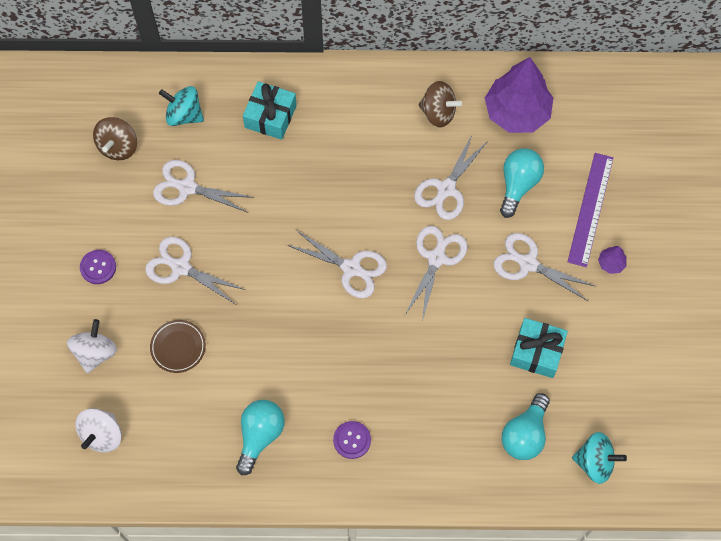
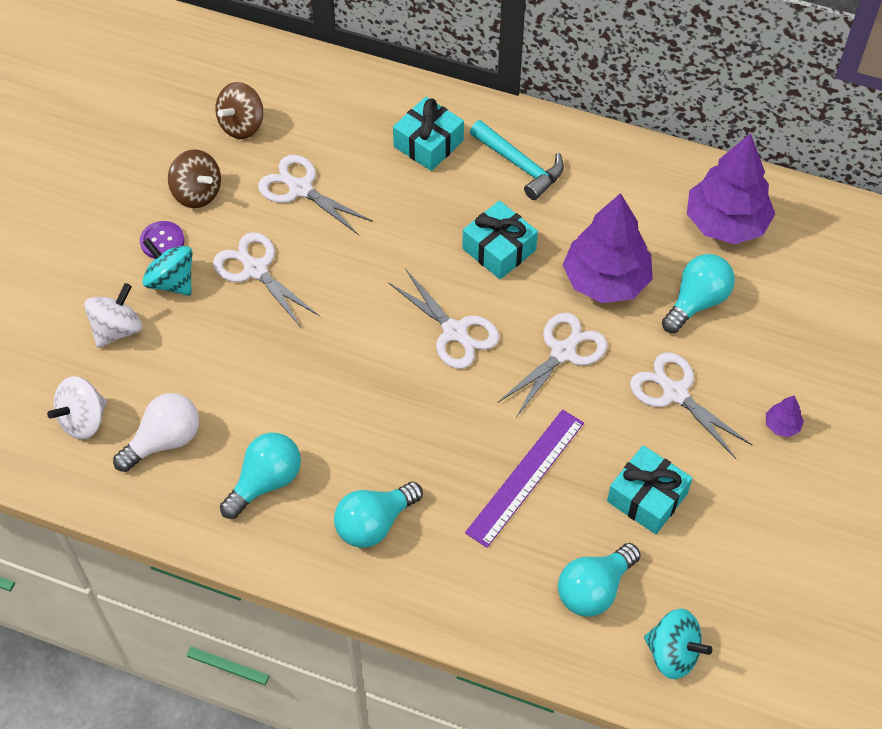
camera: 20 degrees right, 10 degrees down
brown plate [150,320,206,373] -> none
turquoise spinning top [159,86,204,126] -> turquoise spinning top moved to [142,238,192,296]
purple button [333,421,371,459] -> turquoise light bulb [334,481,423,548]
white scissors [414,133,488,220] -> purple tree [563,193,653,303]
brown spinning top [419,81,462,127] -> brown spinning top moved to [168,149,221,208]
purple ruler [568,153,613,267] -> purple ruler moved to [465,409,584,548]
none -> white light bulb [113,393,199,472]
none -> turquoise gift [462,201,538,279]
none -> turquoise hammer [470,120,564,200]

